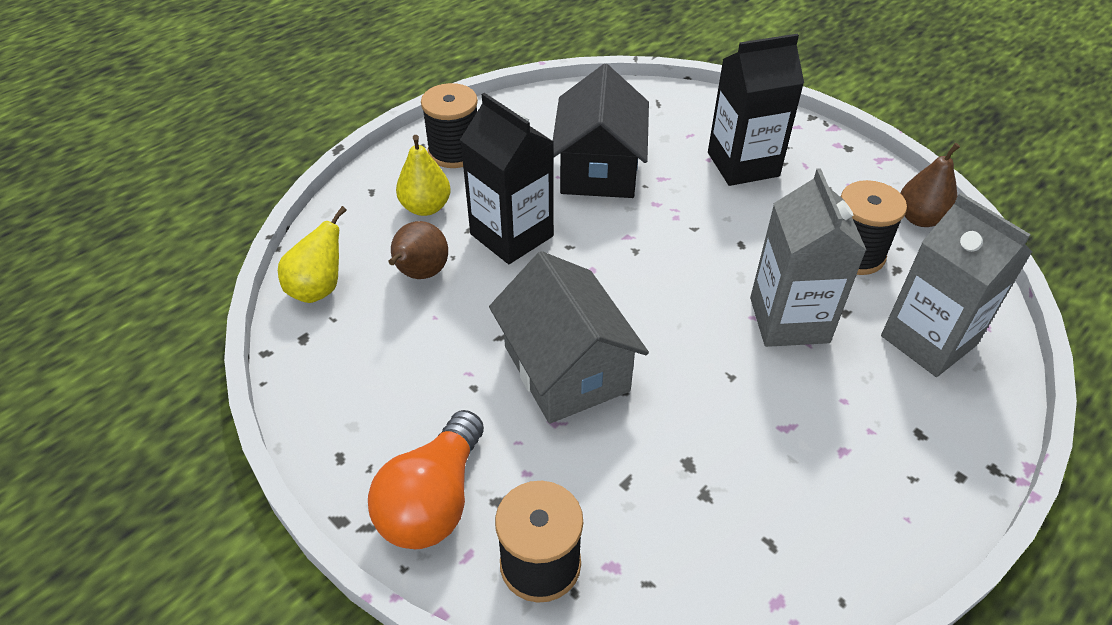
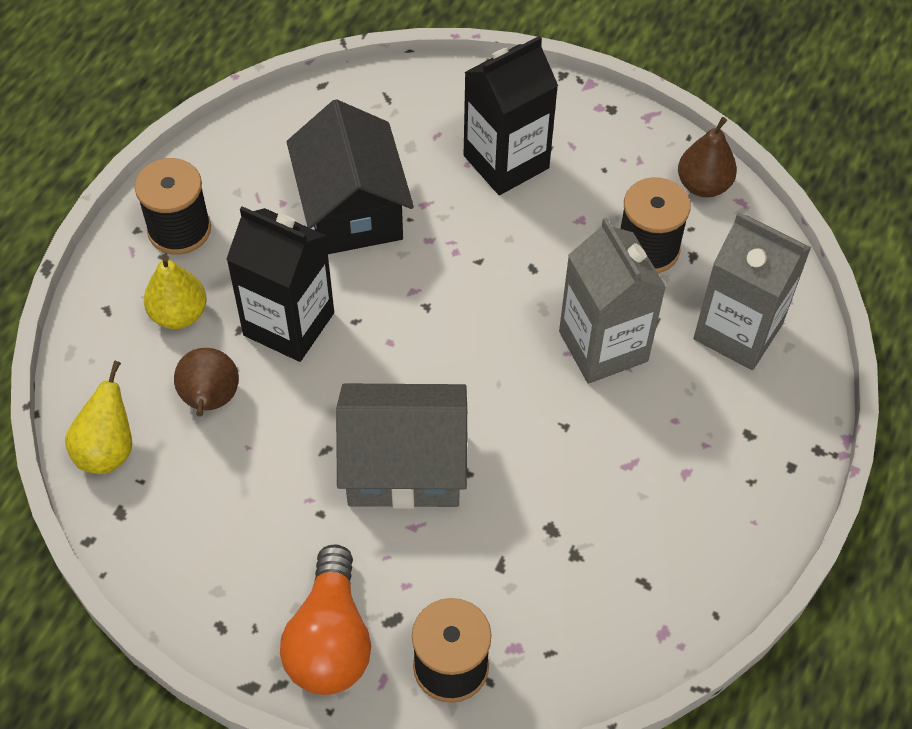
camera: 20 degrees left, 10 degrees up
grey house [489,251,649,424] -> grey house turned 45 degrees counterclockwise [336,384,467,509]

